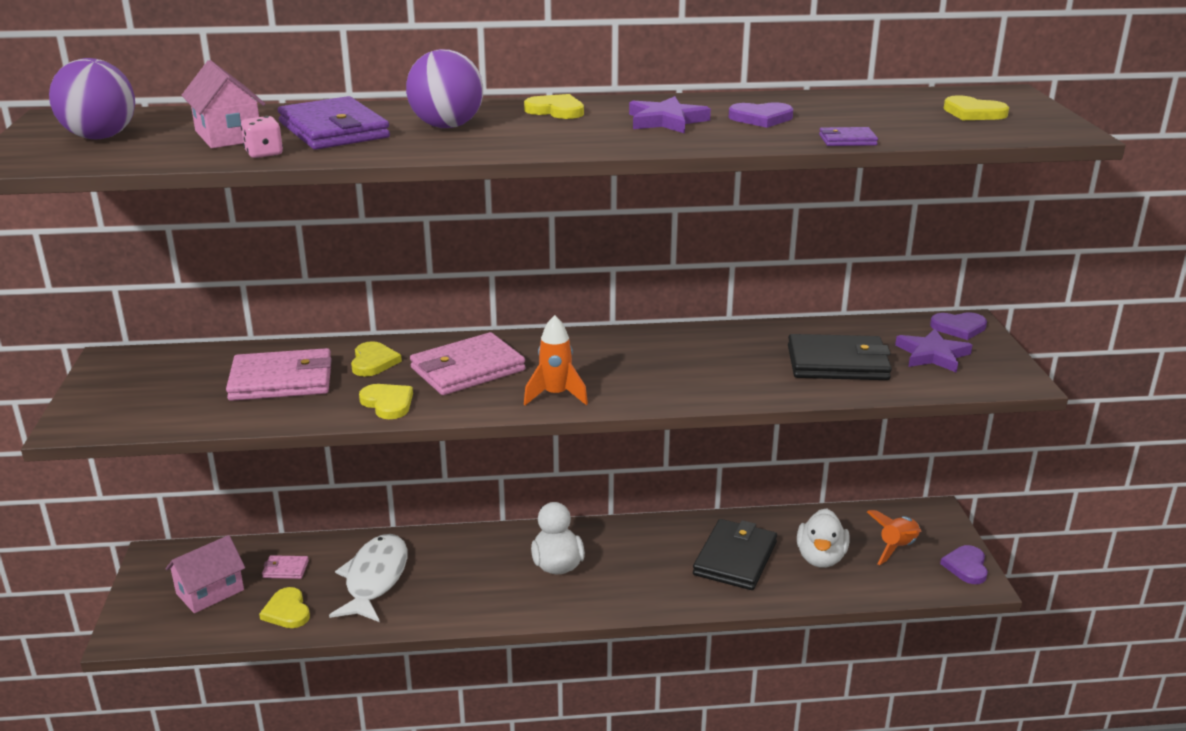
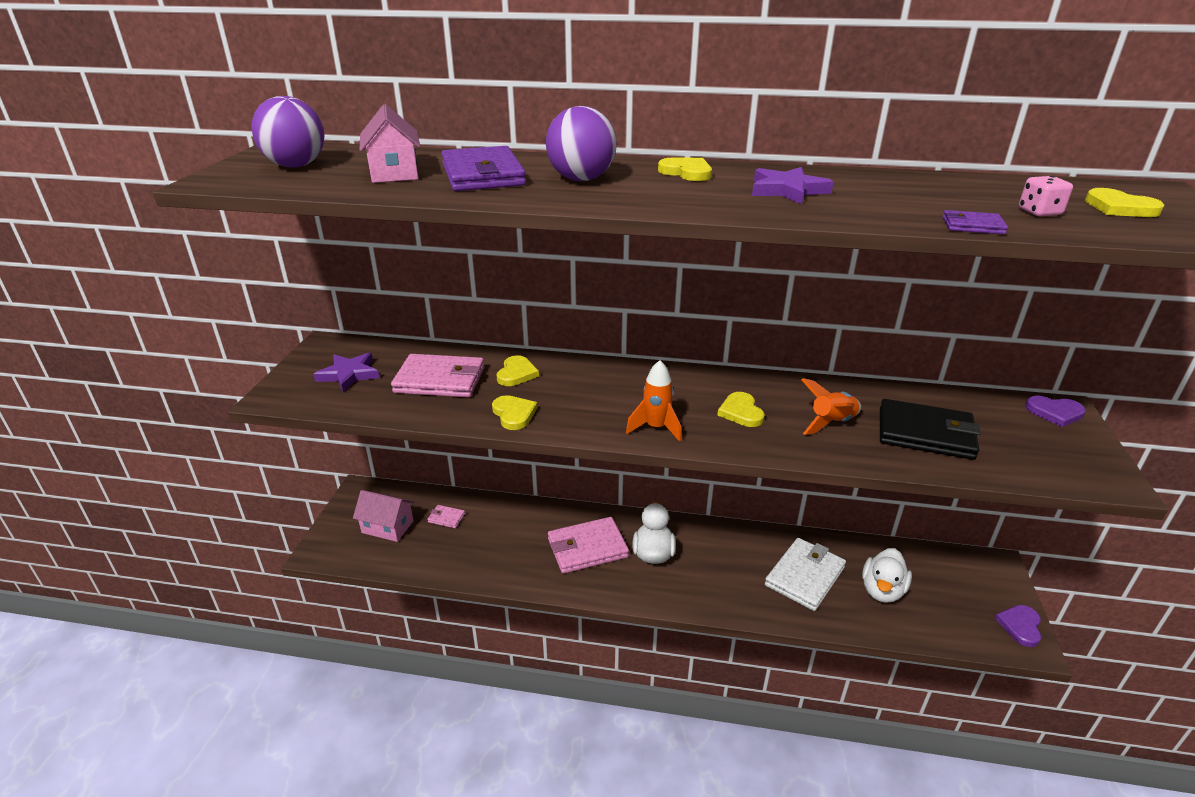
camera: 15 degrees right, 5 degrees up
pink house [165,535,245,613] -> pink house turned 45 degrees clockwise [353,490,415,542]
pink dice [241,116,283,158] -> pink dice moved to [1019,175,1073,217]
yellow heart [259,587,310,628] -> yellow heart moved to [718,392,765,427]
white fish [329,534,407,622] -> none
pink wallet [410,332,526,395] -> pink wallet moved to [548,517,629,574]
black wallet [693,519,777,590] -> white wallet [765,538,846,611]
purple heart [729,102,793,128] -> none
orange rocket [867,510,921,565] -> orange rocket moved to [801,378,861,435]
purple star [895,329,972,373] -> purple star moved to [313,353,379,392]

